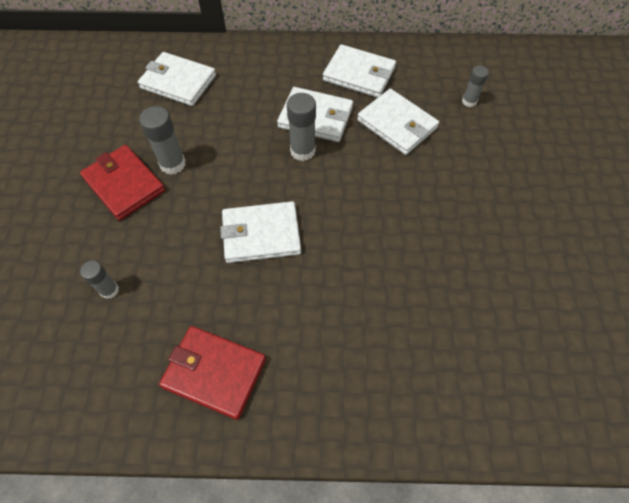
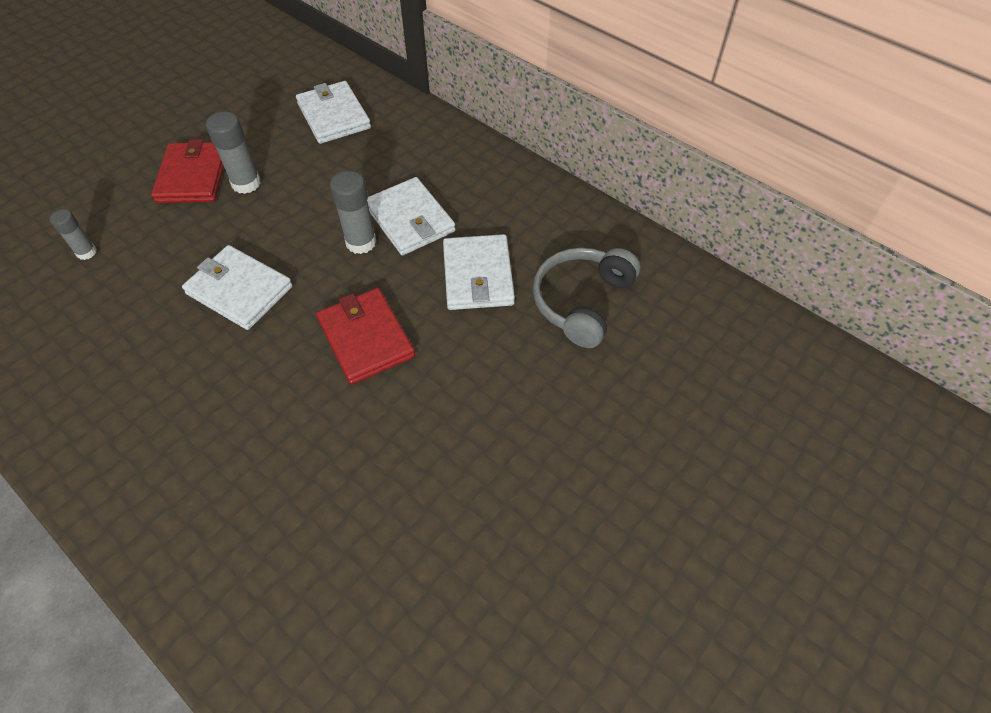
camera: 40 degrees right, 5 degrees down
red wallet [159,326,266,420] -> red wallet moved to [316,288,415,385]
white wallet [323,44,396,98] -> none
grey glue stick [462,66,489,107] -> grey headphones [533,248,640,348]

